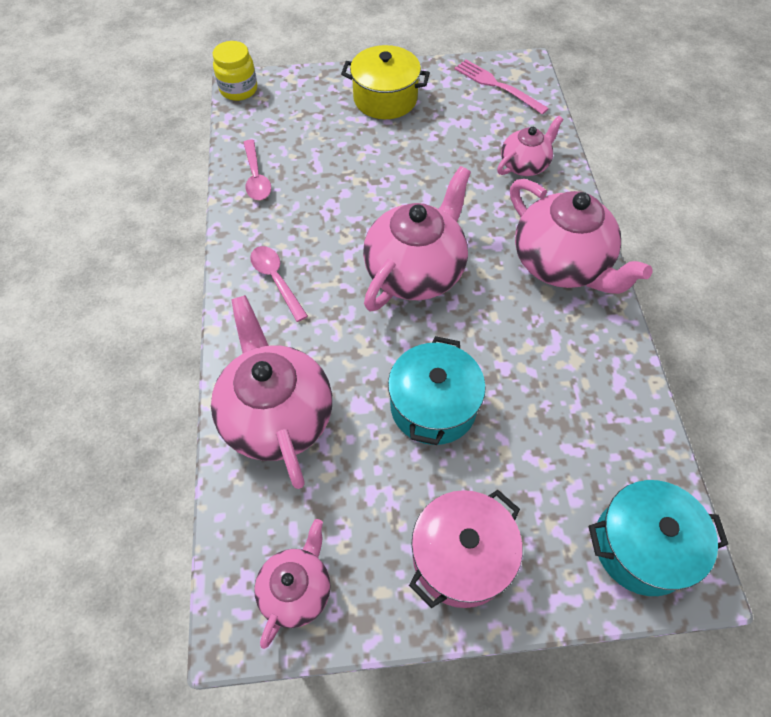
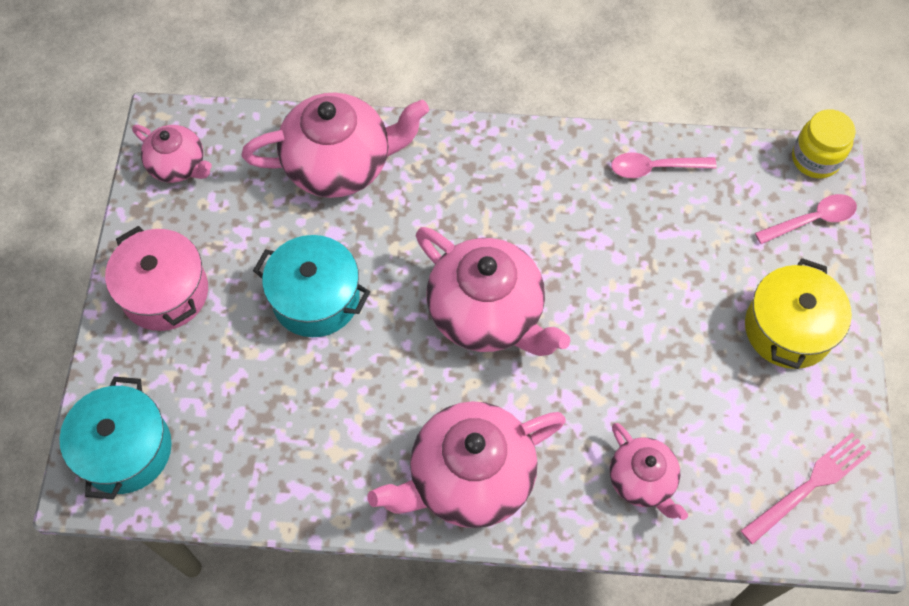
camera: 100 degrees right, 5 degrees up
pink spoon [250,246,308,322] -> pink spoon moved to [755,194,857,244]

